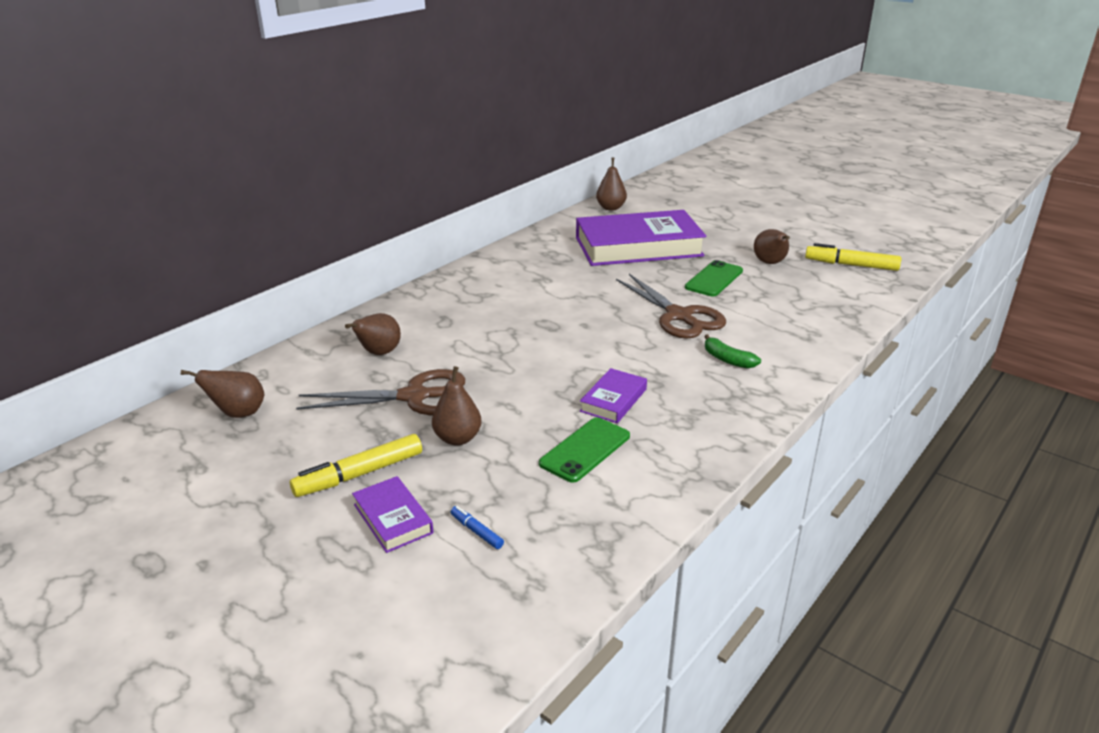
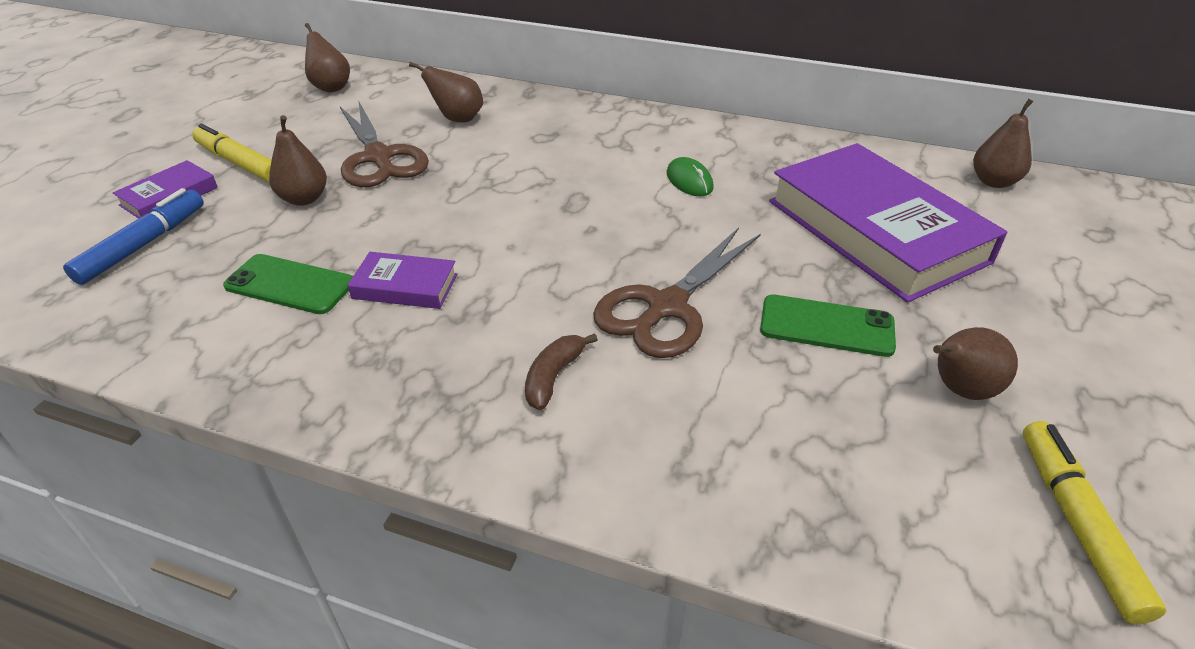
camera: 70 degrees right, 10 degrees up
blue marker [451,506,504,549] -> blue marker [63,188,204,285], size x2.05
green banana [704,334,761,369] -> brown banana [525,333,598,410]
none -> green mouse [667,157,714,196]

